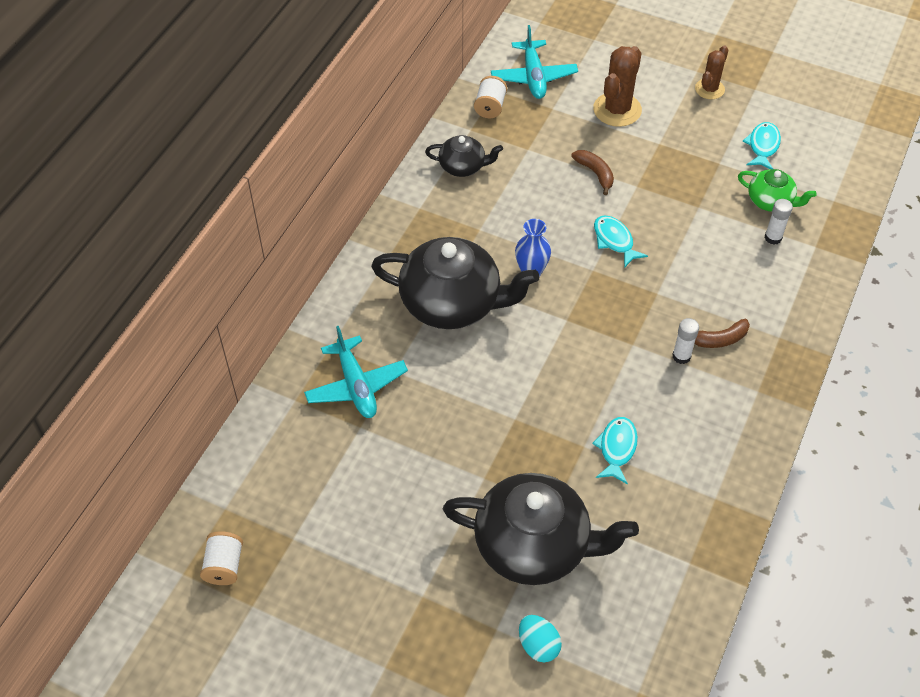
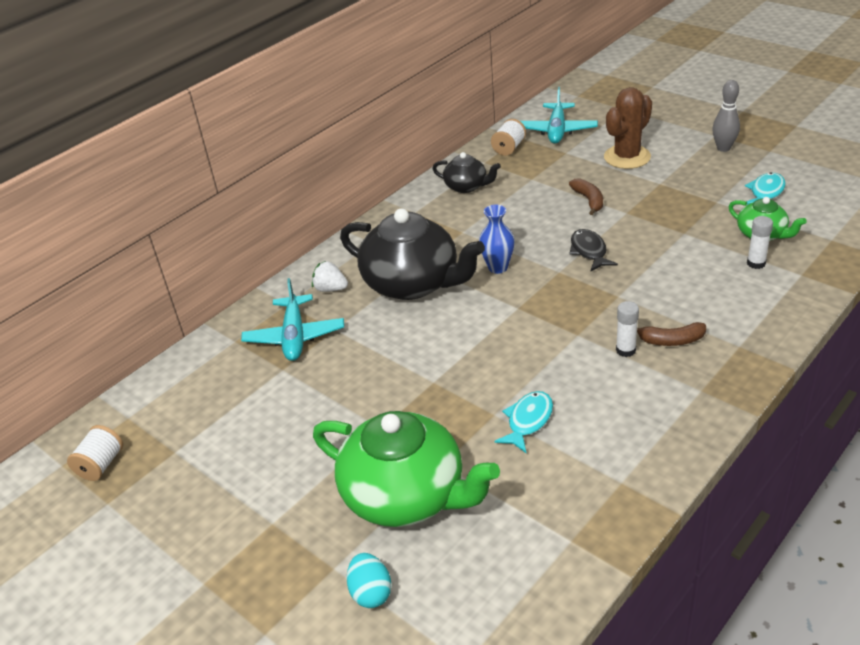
camera: 20 degrees right, 15 degrees down
black teapot [443,473,639,585] -> green teapot [313,411,500,527]
turquoise fish [594,215,648,268] -> black fish [569,229,618,272]
brown cactus [695,46,728,99] -> grey bowling pin [712,80,740,152]
none -> white strawberry [312,261,348,292]

